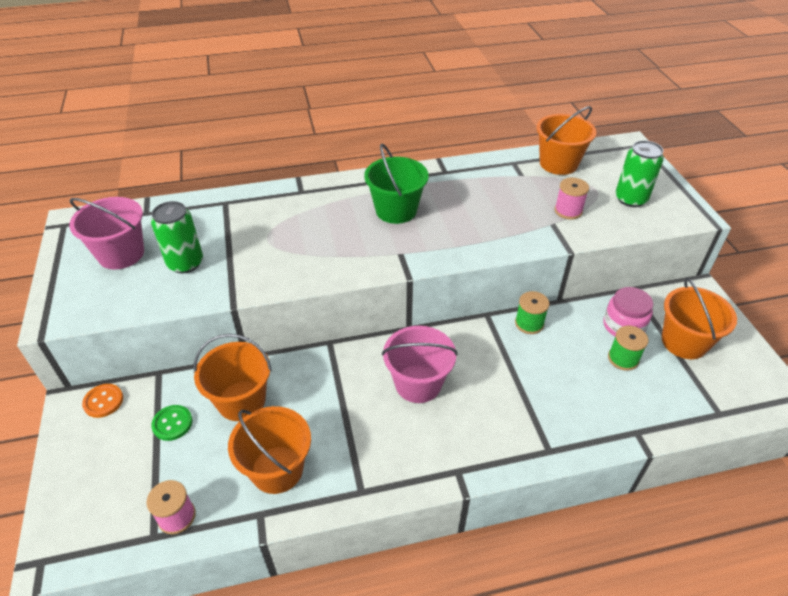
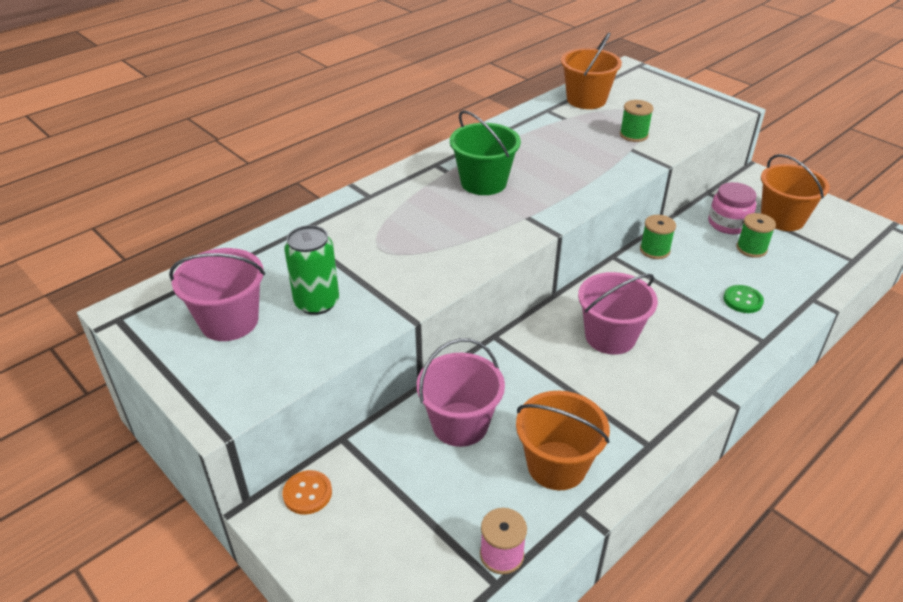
camera: 30 degrees left, 5 degrees down
green button [151,405,193,441] -> green button moved to [723,285,764,313]
orange bucket [194,334,272,421] -> pink bucket [417,338,505,447]
pink spool [555,178,589,219] -> green spool [620,100,653,142]
green can [616,140,664,207] -> none

